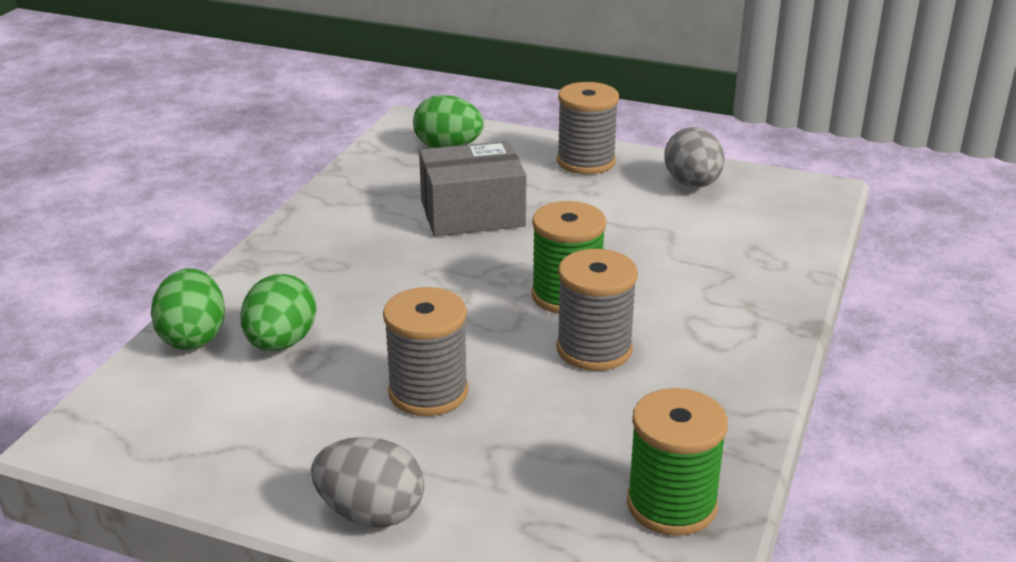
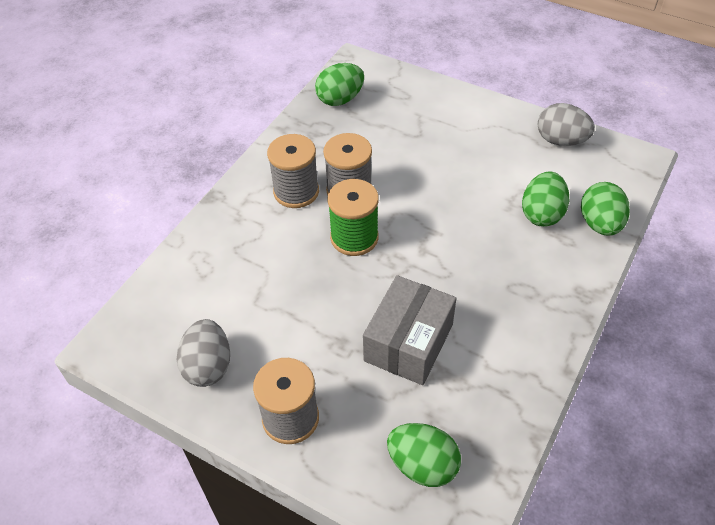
camera: 170 degrees left, 20 degrees up
grey egg [311,437,424,527] -> grey egg moved to [538,103,595,146]
grey spool [383,287,469,416] -> grey spool moved to [267,134,319,208]
grey box [419,141,526,236] -> grey box turned 60 degrees counterclockwise [363,275,457,385]
green spool [627,388,728,536] -> green egg [315,63,364,106]

